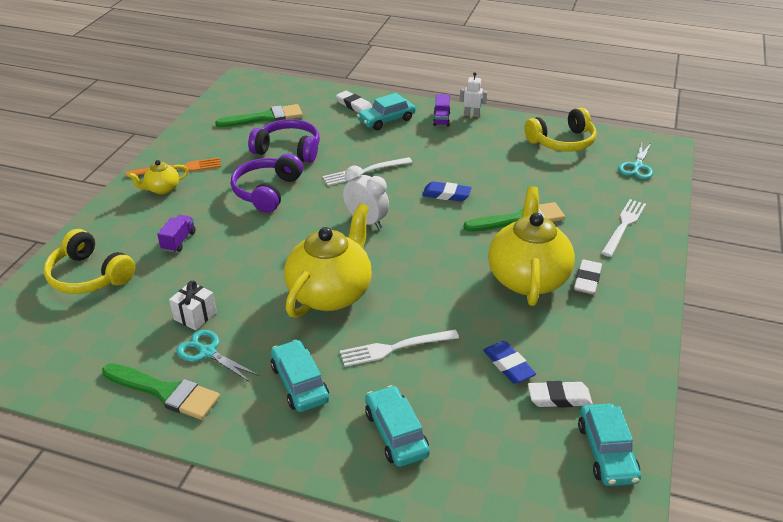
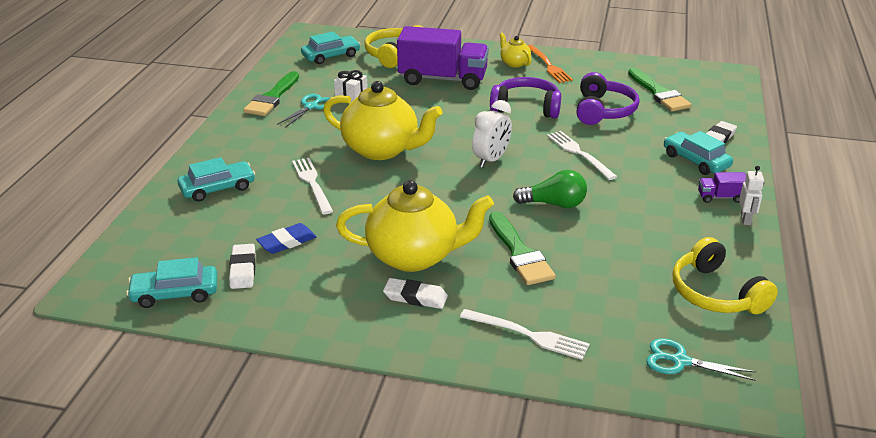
camera: 85 degrees right, 5 degrees down
purple truck [157,215,196,252] -> purple truck [397,26,489,90], size x2.38
turquoise car [271,340,329,412] -> turquoise car moved to [301,31,360,64]
blue eraser [422,181,472,202] -> green light bulb [513,170,587,208]

